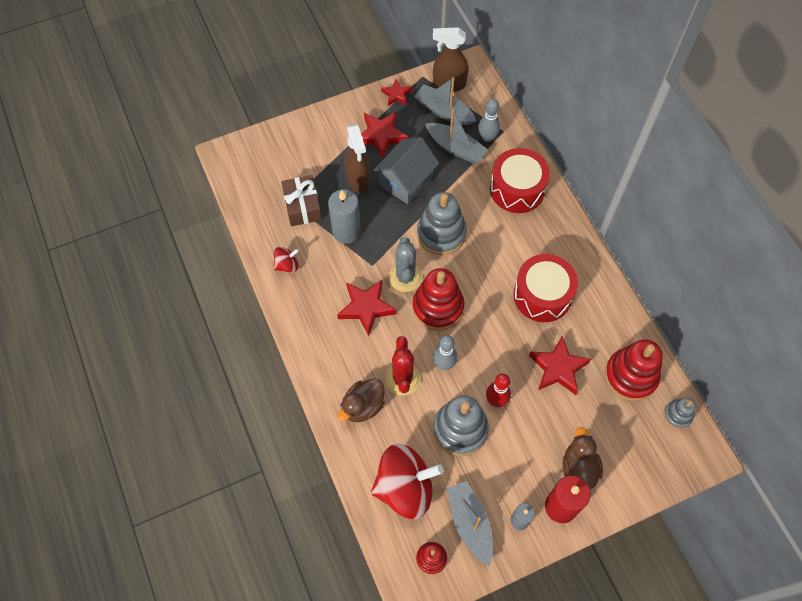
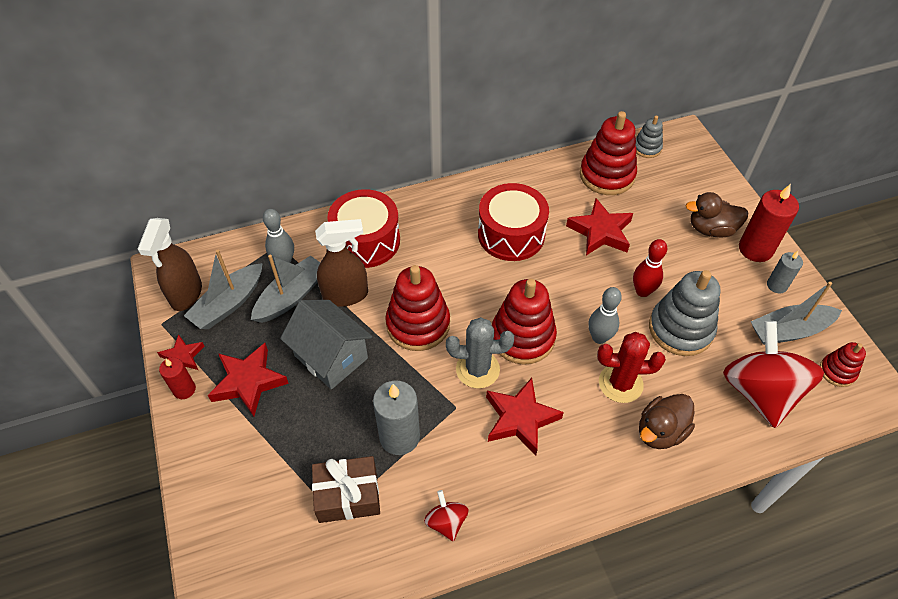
camera: 85 degrees left, 10 degrees down
brown duck [337,378,385,422] -> brown duck turned 90 degrees clockwise [639,394,695,449]
brown spray bottle [345,124,371,193] -> brown spray bottle moved to [315,219,368,307]
grey stacking toy [417,192,467,255] -> red stacking toy [385,265,450,351]
none -> red candle [159,357,196,399]

